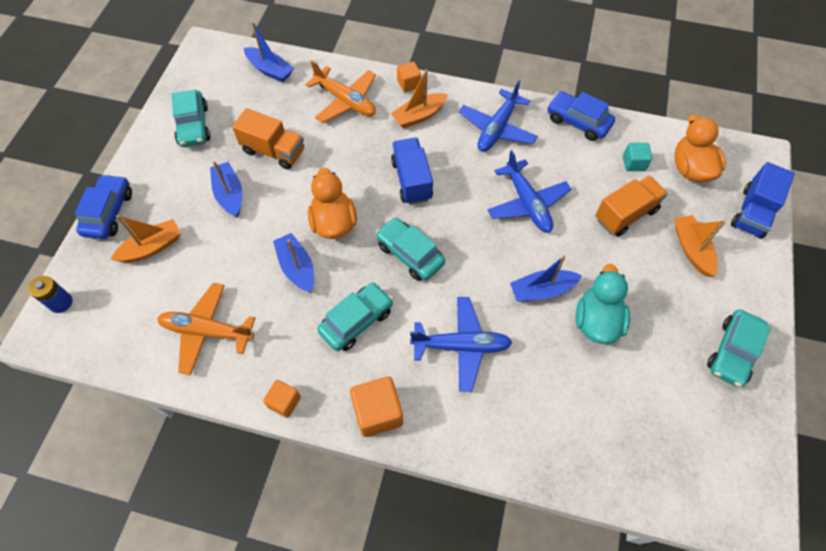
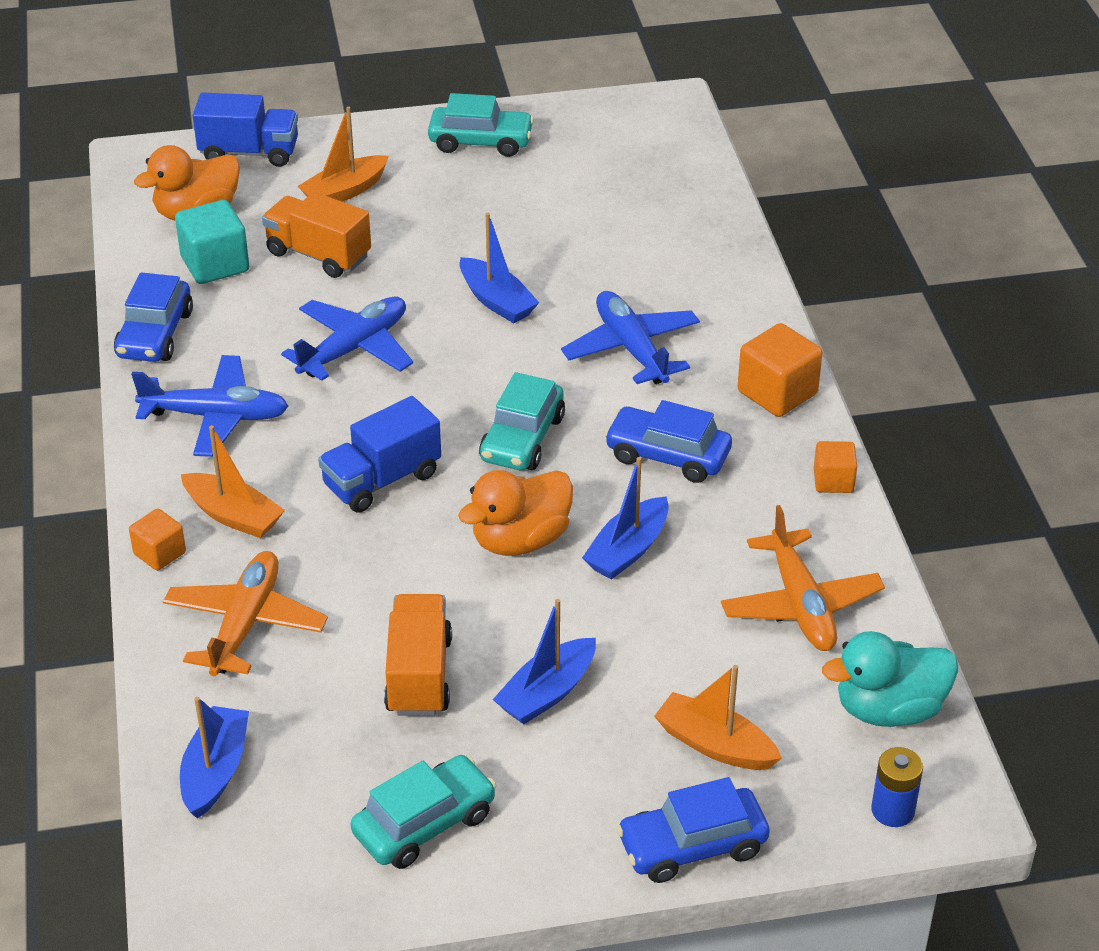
camera: 115 degrees left, 20 degrees down
turquoise car [317,282,393,351] -> blue car [604,400,732,483]
turquoise duck [576,264,630,344] -> turquoise duck moved to [822,631,958,727]
turquoise cube [623,143,652,171] -> turquoise cube [175,200,249,284], size x1.65

